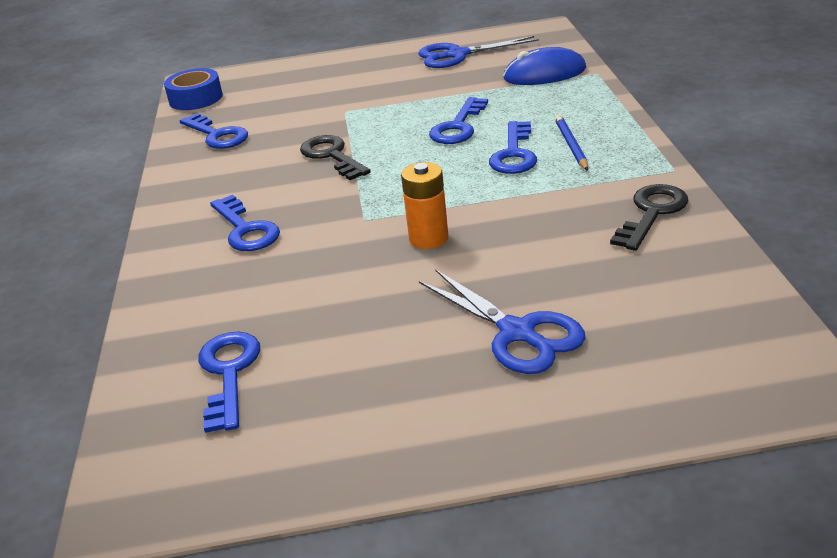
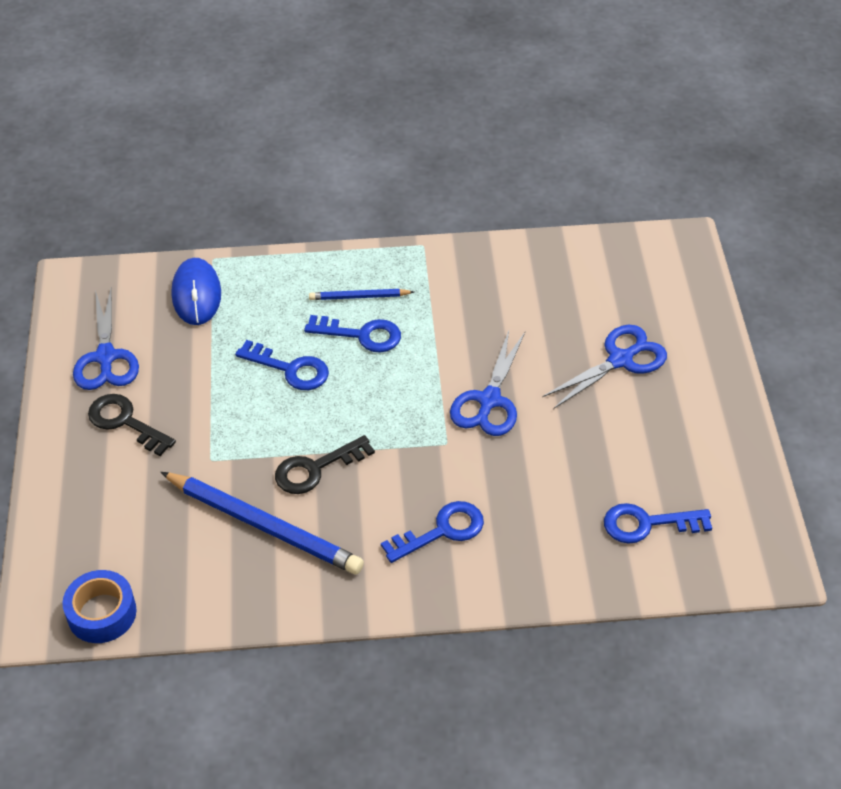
camera: 90 degrees left, 15 degrees up
blue key [180,113,248,149] -> none
orange battery [401,162,448,249] -> blue scissors [450,331,525,436]
black key [610,184,688,251] -> black key moved to [88,394,176,456]
none -> blue pencil [161,472,364,574]

